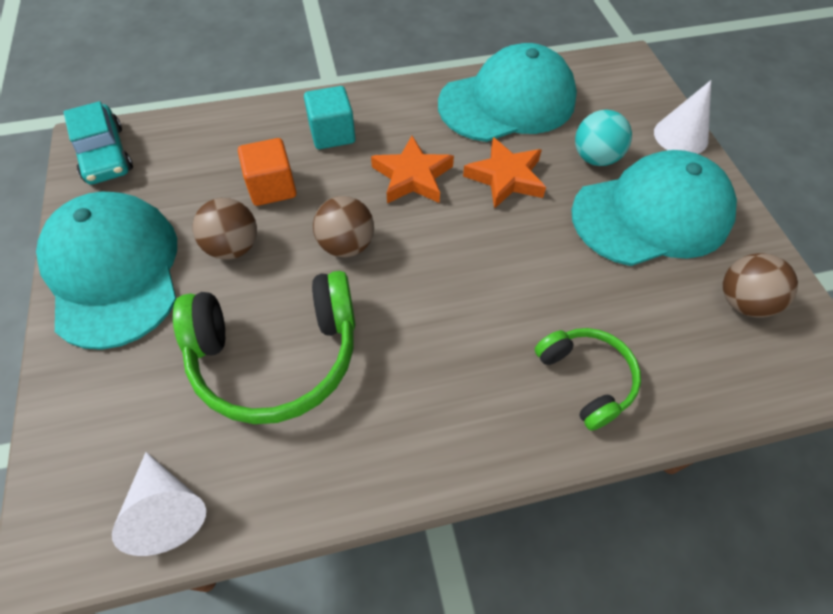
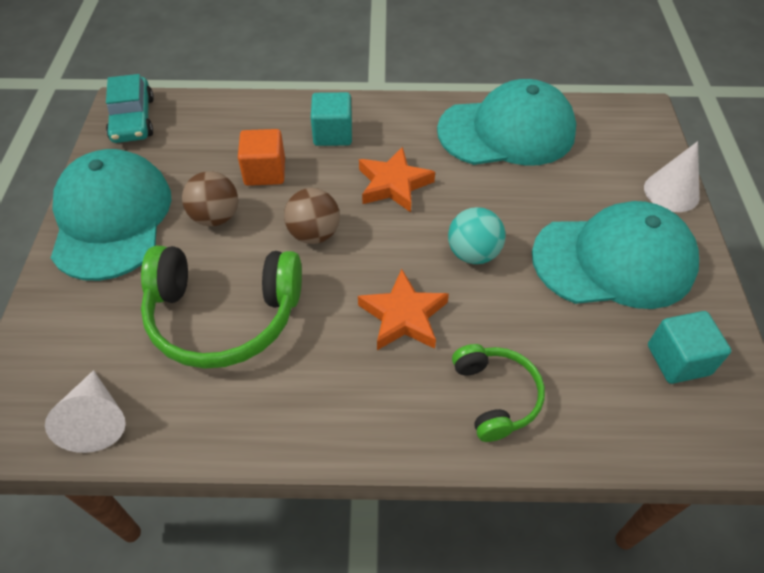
camera: 15 degrees right, 5 degrees down
orange star [463,137,546,209] -> orange star moved to [358,269,449,350]
turquoise ball [575,110,632,166] -> turquoise ball moved to [448,207,506,264]
brown ball [723,253,798,318] -> turquoise cube [648,311,731,384]

